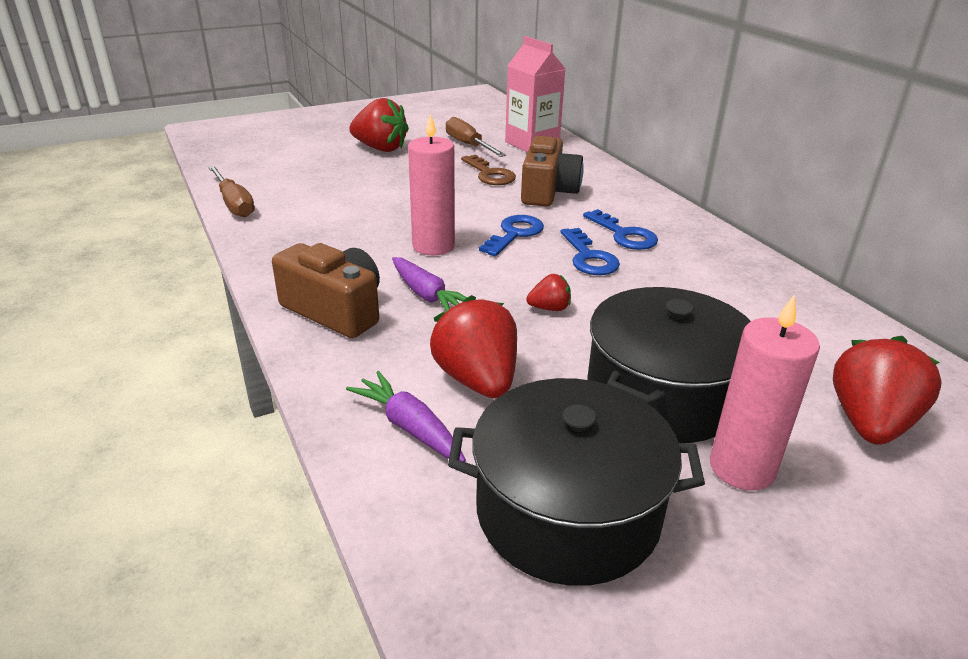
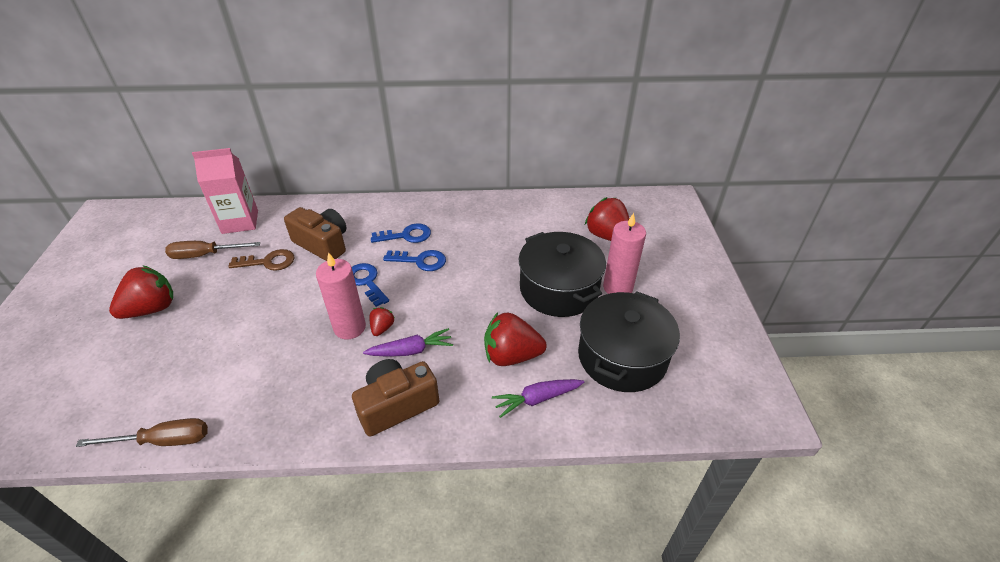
camera: 65 degrees left, 10 degrees up
red strawberry [526,274,571,311] -> red strawberry moved to [369,307,395,336]

